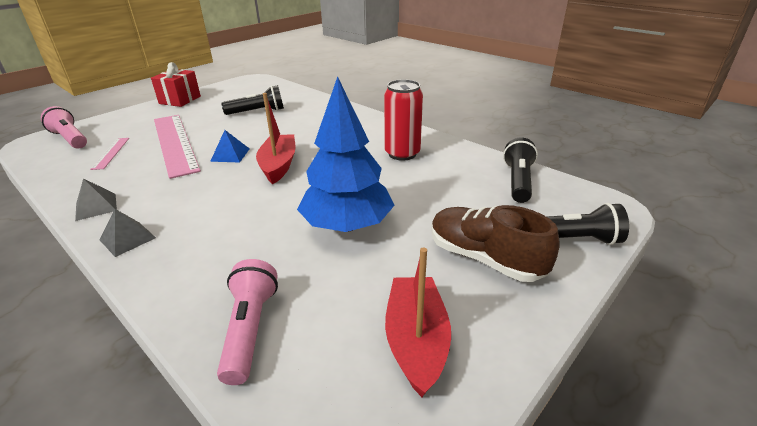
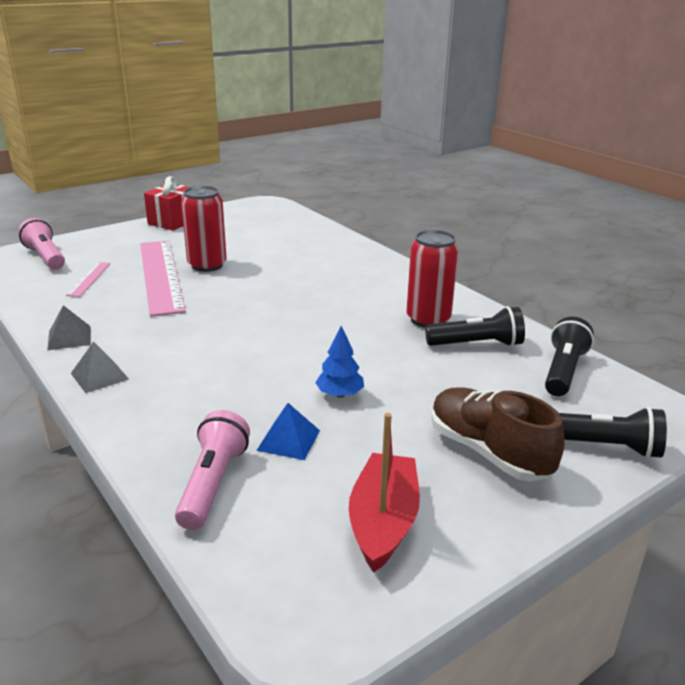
camera: 10 degrees right, 5 degrees down
blue pyramid [210,130,250,162] -> blue pyramid moved to [256,403,320,460]
black flashlight [221,85,284,115] -> black flashlight moved to [425,306,525,347]
red boat [256,93,296,184] -> none
blue tree [297,76,395,232] -> blue tree [315,326,364,398], size x0.45
none -> red can [181,186,227,272]

